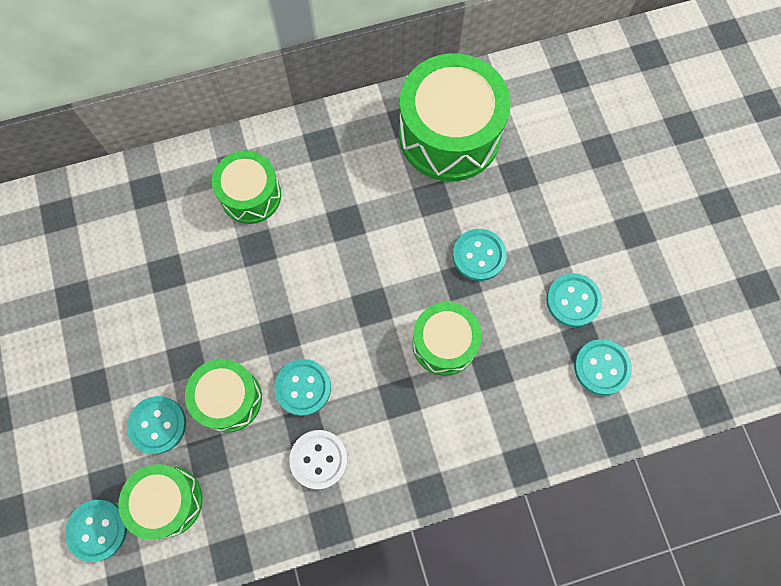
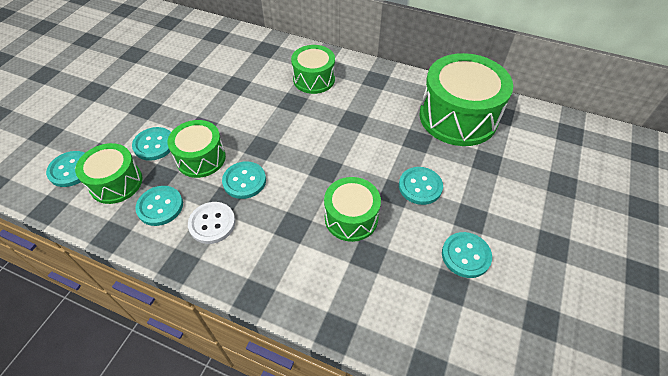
camera: 40 degrees right, 20 degrees down
turquoise button [574,339,632,395] -> turquoise button moved to [135,186,183,226]

